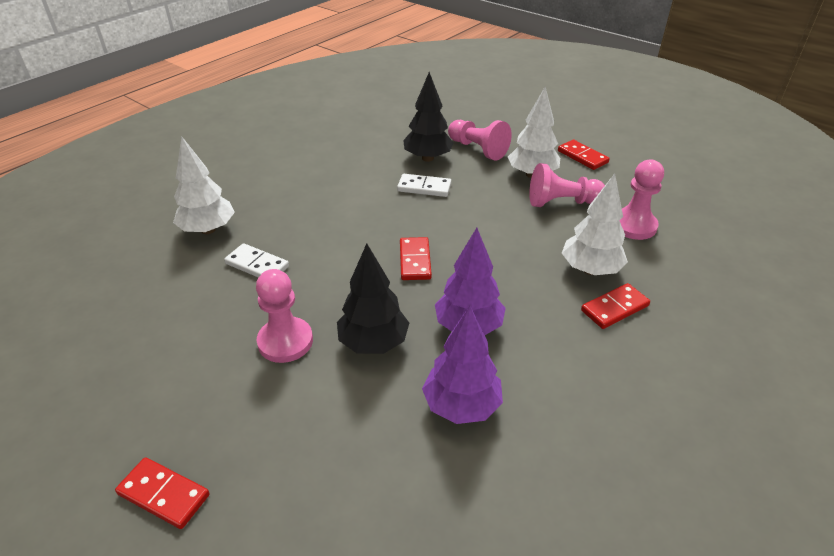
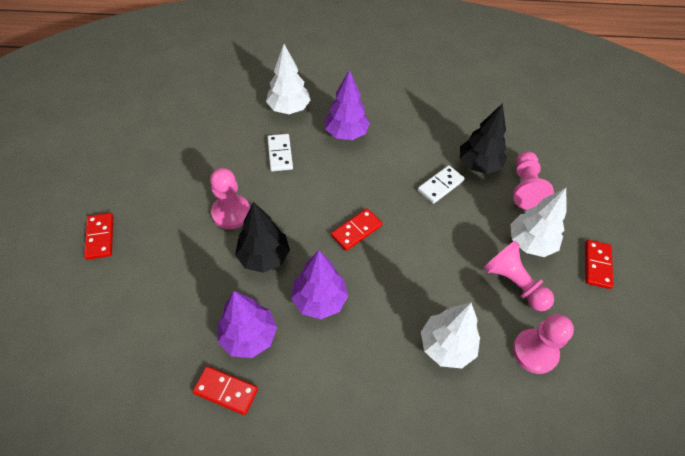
camera: 50 degrees right, 15 degrees up
white domino [397,174,451,197] -> white domino turned 75 degrees clockwise [418,165,465,204]
red domino [581,283,650,329] -> red domino moved to [192,366,258,415]
none -> purple tree [325,69,370,140]

